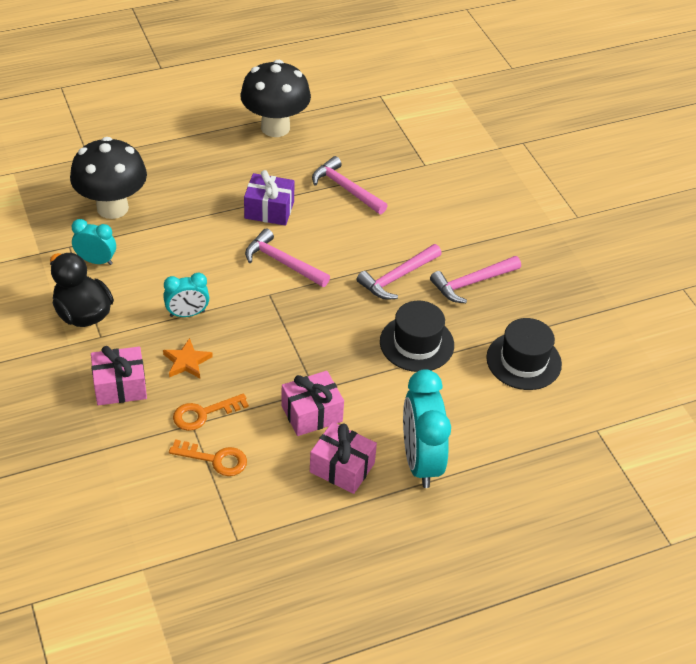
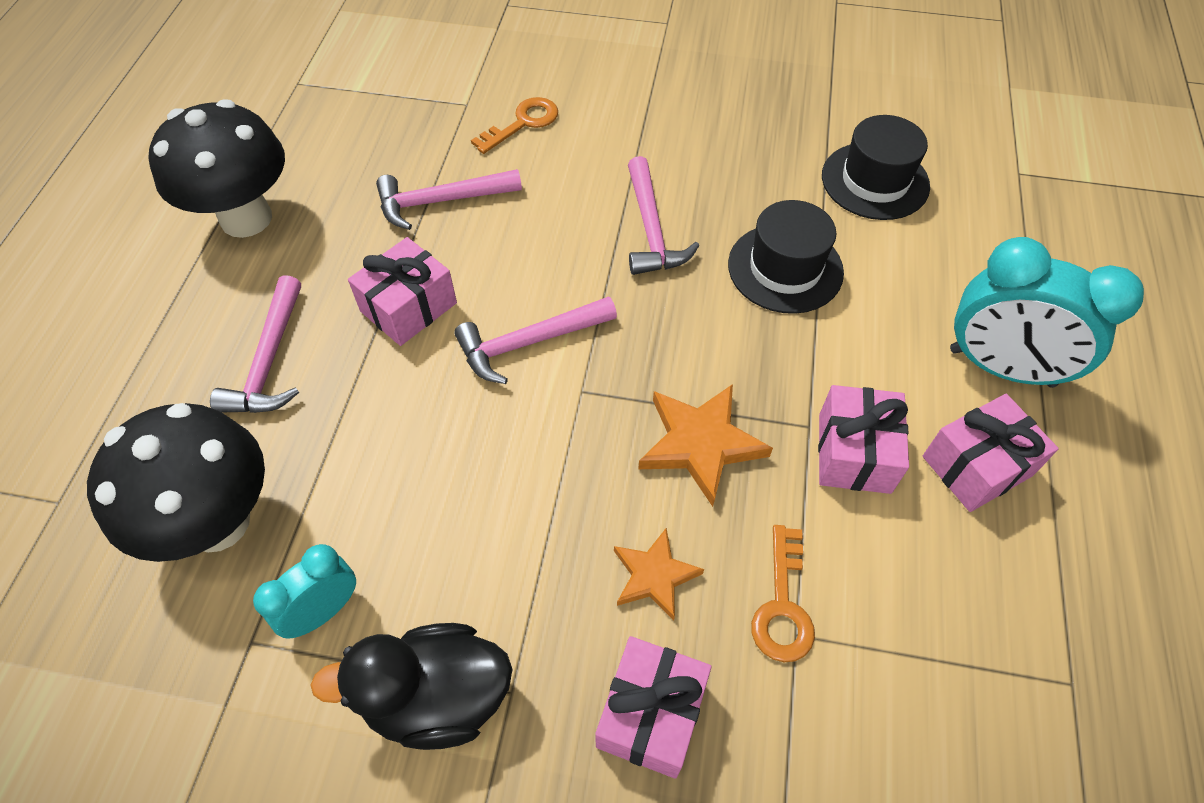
camera: 55 degrees left, 10 degrees up
turquoise clock [163,273,209,317] -> none
orange key [169,439,247,476] -> orange key moved to [471,97,558,154]
purple gift [244,170,295,226] -> pink gift [348,237,457,346]
pink hammer [430,256,521,303] -> pink hammer moved to [210,275,301,413]
none -> orange star [638,384,773,507]

